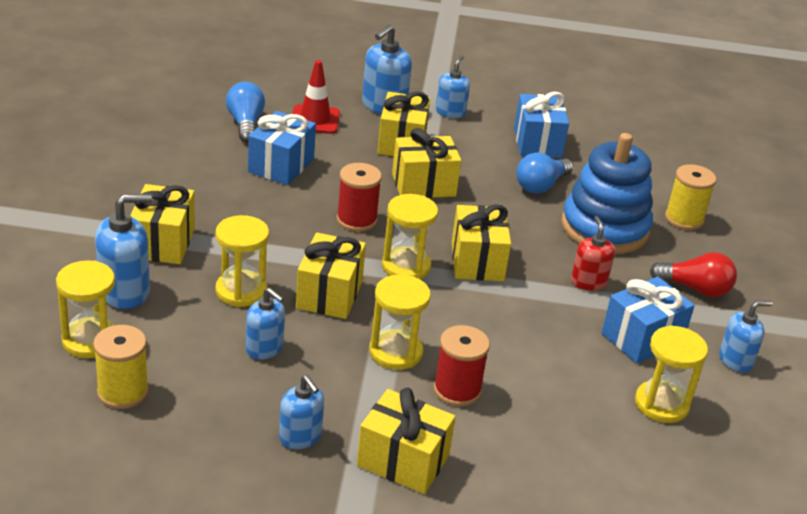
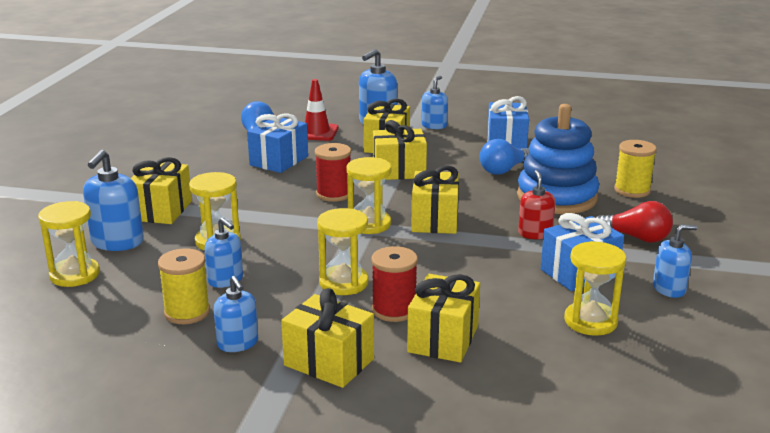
camera: 10 degrees right, 10 degrees down
yellow spool [93,325,149,409] -> yellow spool moved to [158,249,210,324]
blue soap dispenser [95,194,152,309] -> blue soap dispenser turned 120 degrees clockwise [83,150,144,251]
yellow gift [296,233,366,319] -> yellow gift moved to [407,274,480,363]

